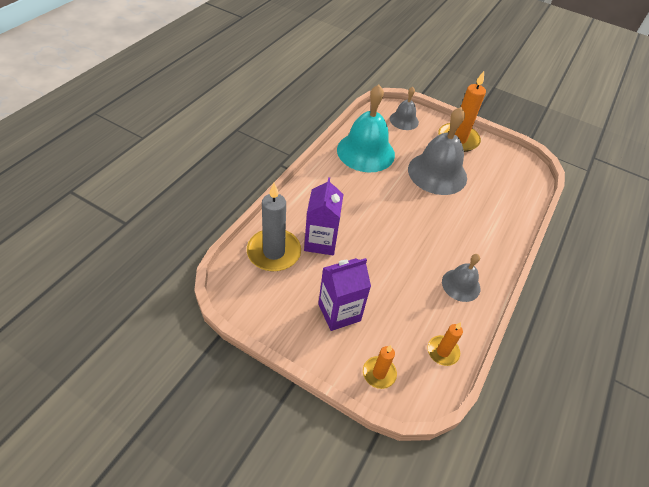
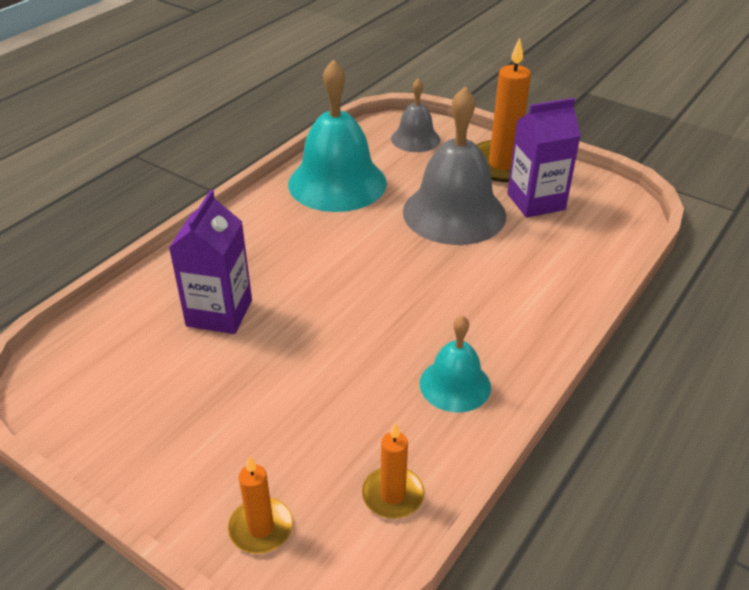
camera: 10 degrees right, 10 degrees down
grey candle [247,183,301,271] -> none
purple carton [318,258,371,331] -> purple carton moved to [507,98,581,218]
grey bell [442,254,480,302] -> turquoise bell [420,315,491,413]

